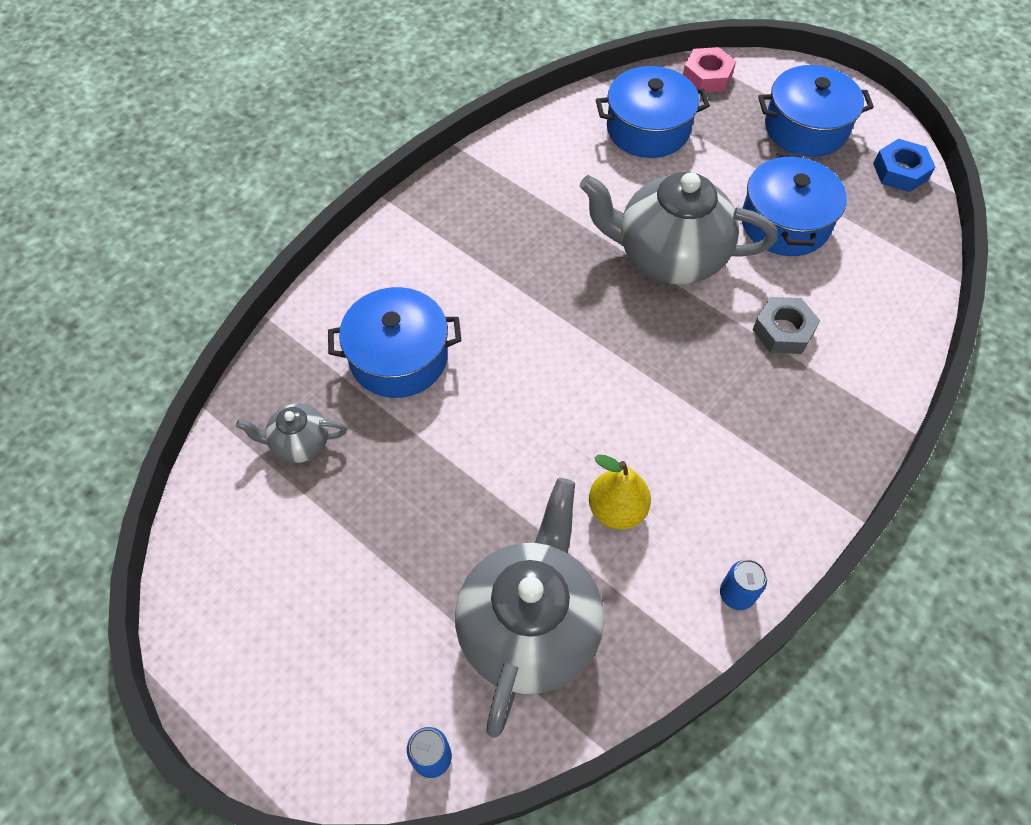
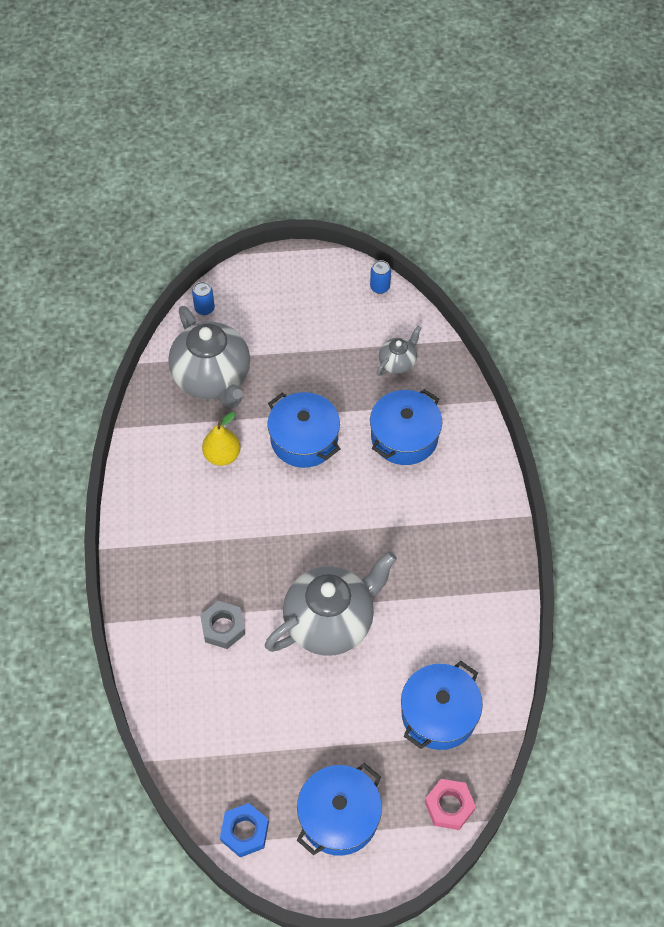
camera: 135 degrees right, 0 degrees up
blue can [720,559,767,610] -> blue can moved to [370,260,391,294]
blue pot [742,153,847,256] -> blue pot moved to [268,392,340,468]

